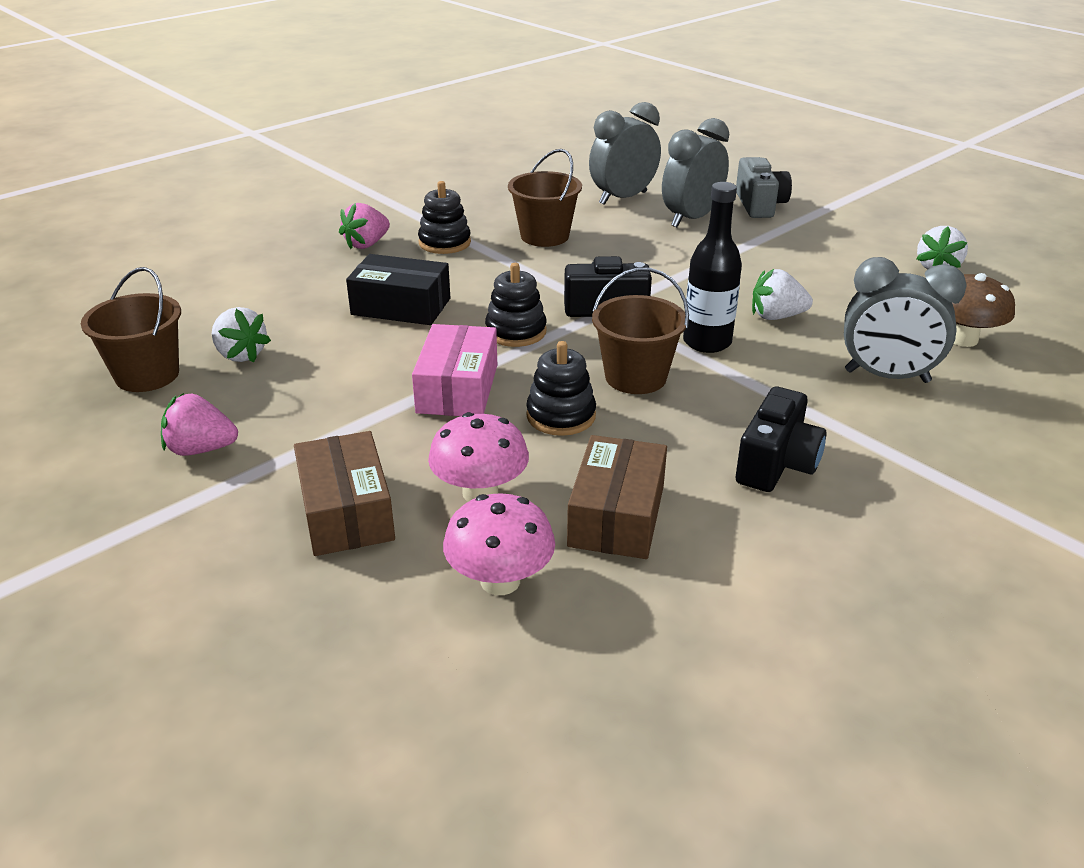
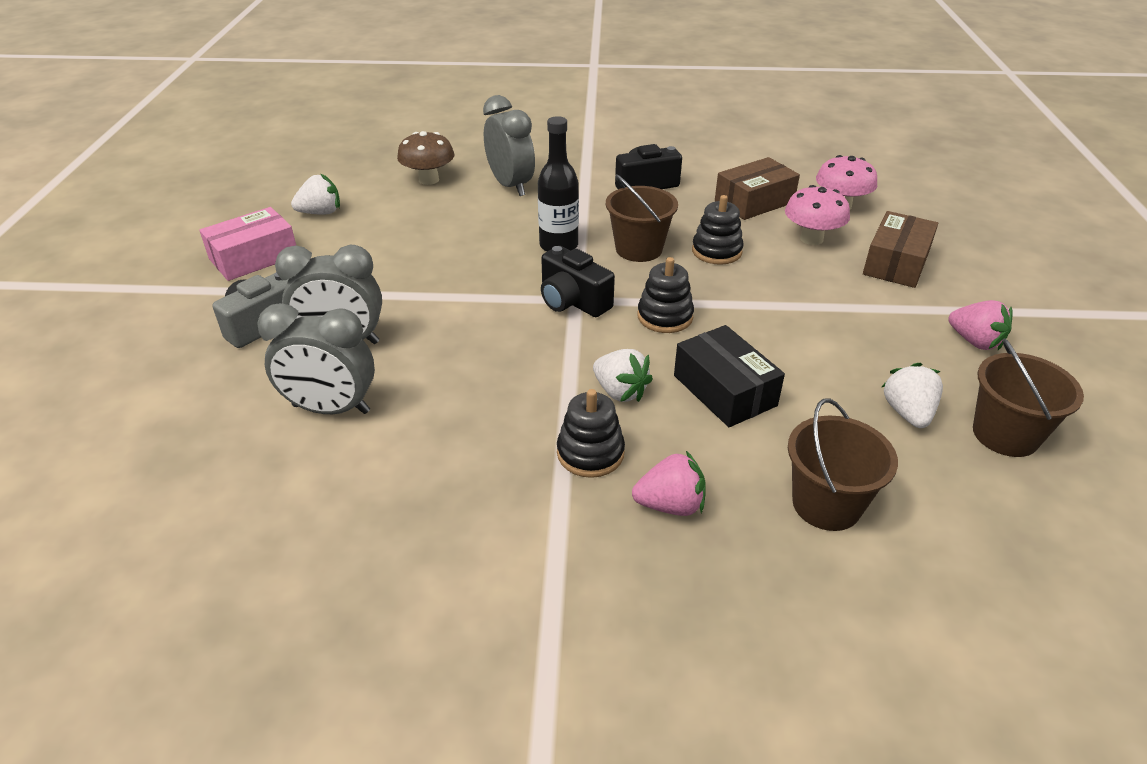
camera: 135 degrees left, 5 degrees up
pink box [412,324,497,416] -> pink box moved to [199,207,296,281]
brown bucket [508,149,582,247] -> brown bucket moved to [788,398,898,531]
white strawberry [752,269,813,320] -> white strawberry moved to [593,349,653,402]

